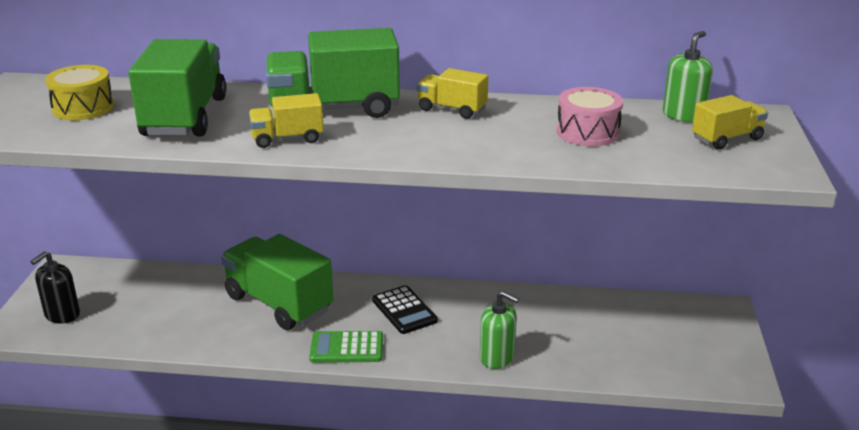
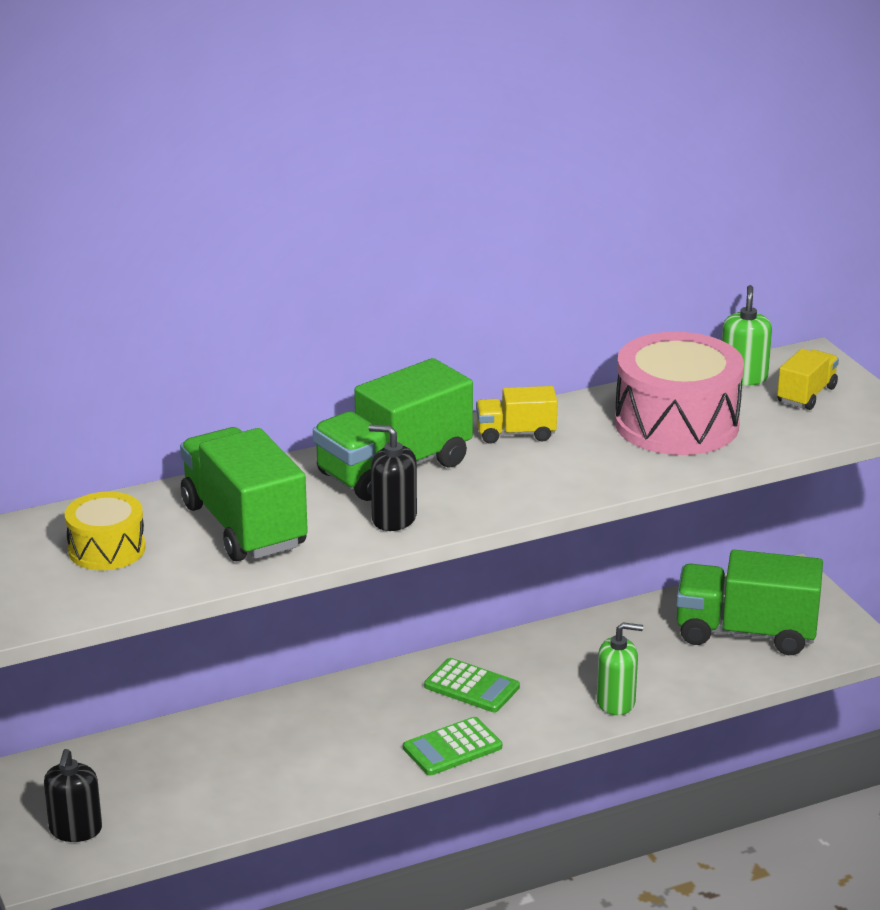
camera: 30 degrees left, 0 degrees up
green truck [221,234,333,330] -> green truck moved to [676,550,823,655]
yellow truck [249,93,324,148] -> black soap dispenser [369,424,417,531]
black calculator [372,285,438,334] -> green calculator [424,658,520,712]
pink drum [557,87,623,146] -> pink drum [615,332,744,455], size x1.78

